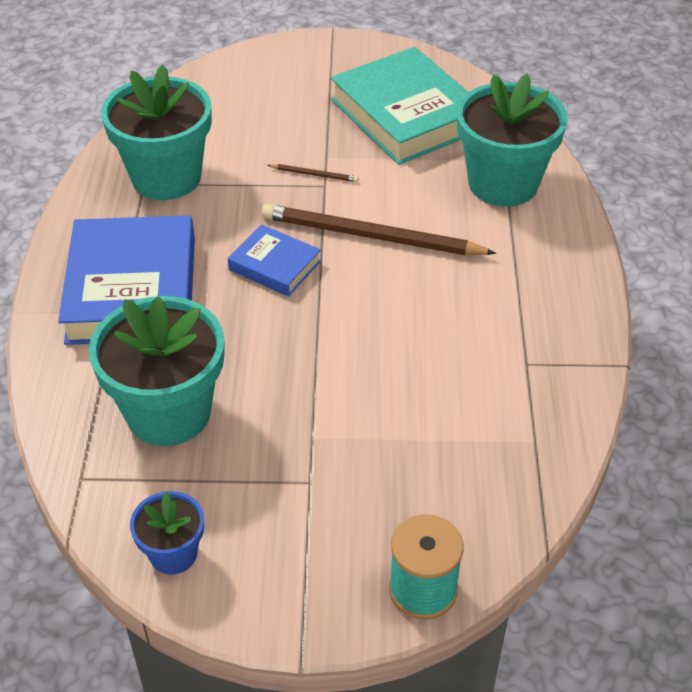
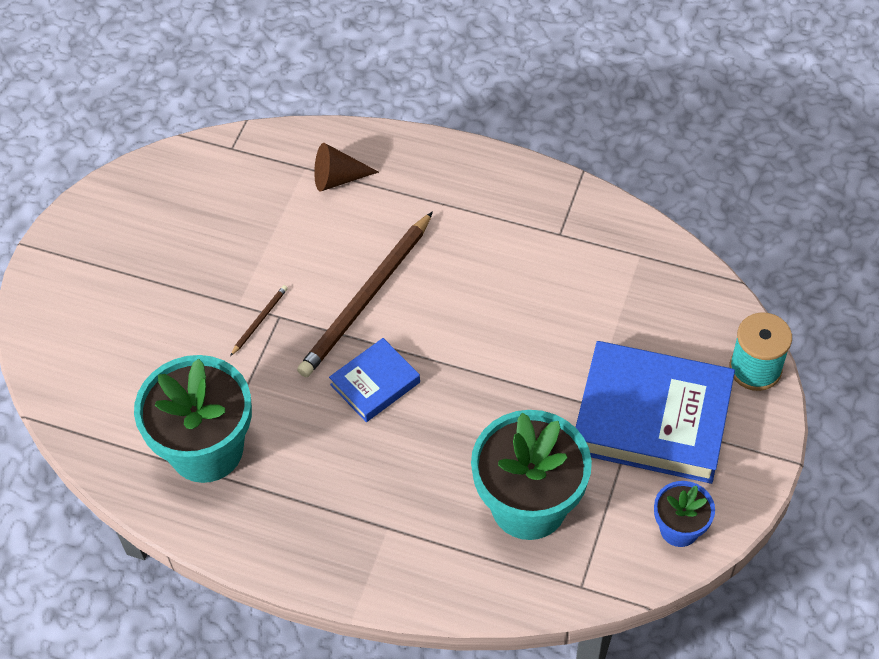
camera: 70 degrees left, 10 degrees up
blue book [58,215,195,345] -> blue book moved to [575,341,735,484]
turquoise book [331,47,469,165] -> none
turquoise flower pot [457,74,568,207] -> brown cone [314,143,379,191]

